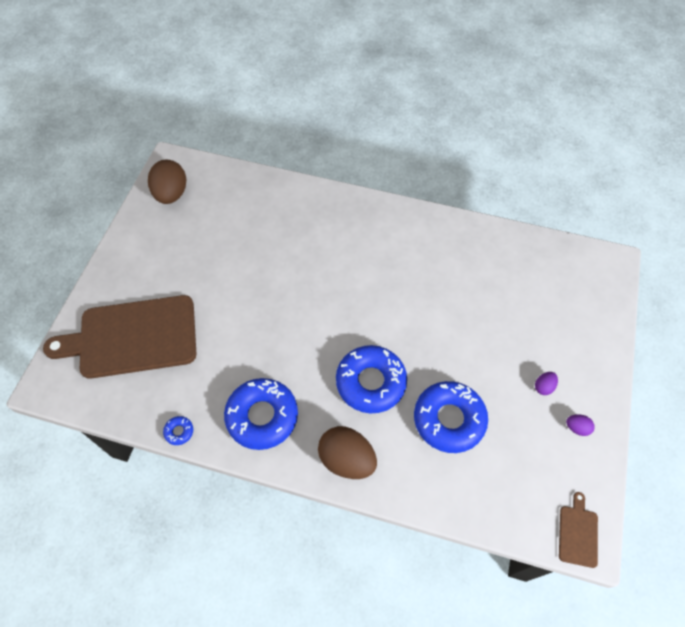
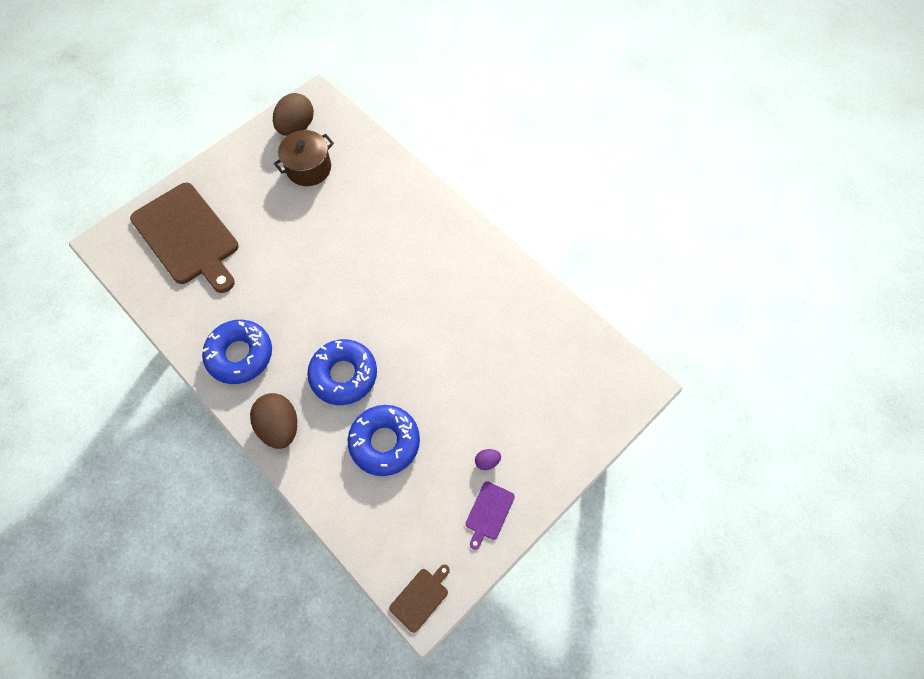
camera: 30 degrees right, 5 degrees up
brown cutting board [43,295,196,379] -> brown cutting board turned 150 degrees counterclockwise [130,183,239,293]
blue donut [163,416,193,445] -> none
purple egg [566,414,595,436] -> purple cutting board [466,481,515,550]
none -> brown pot [274,130,334,186]

